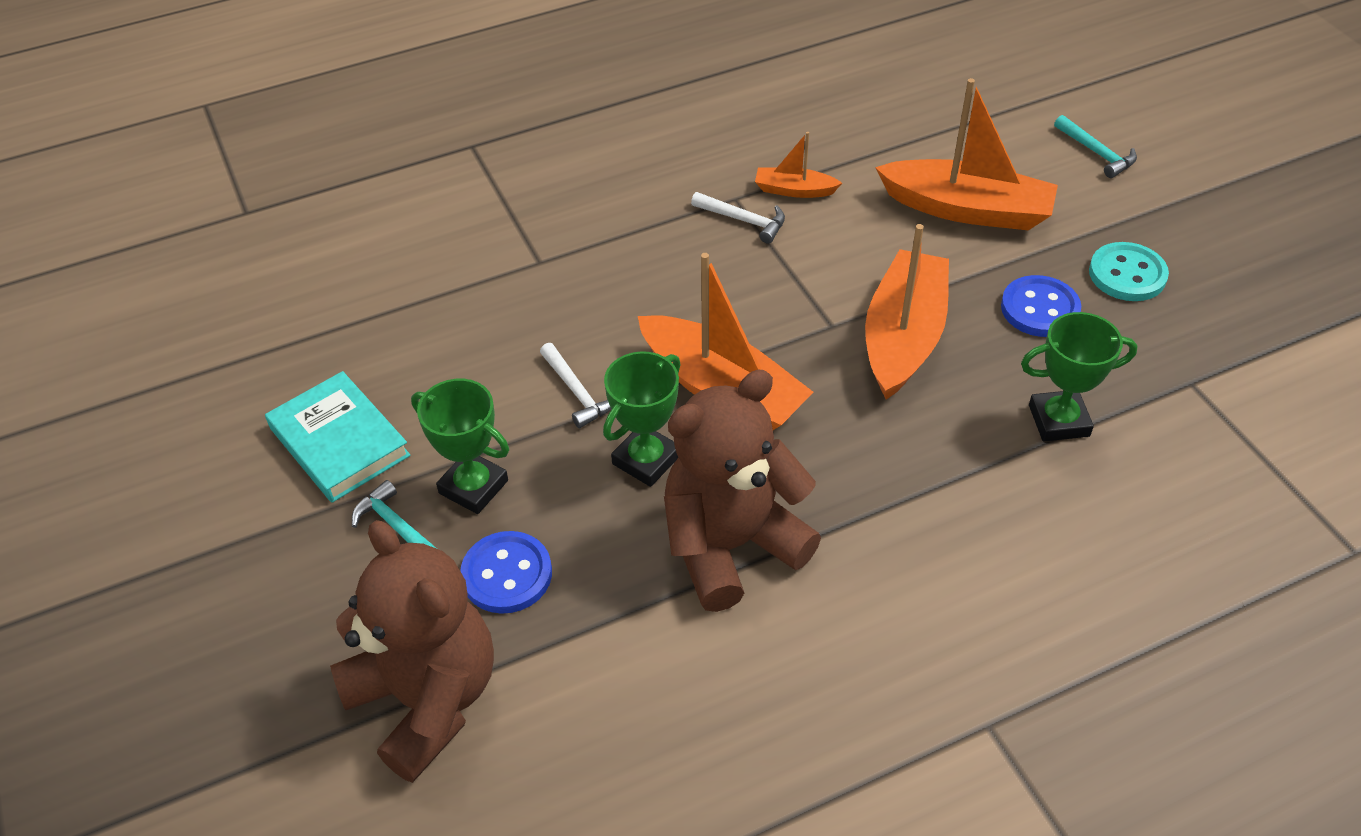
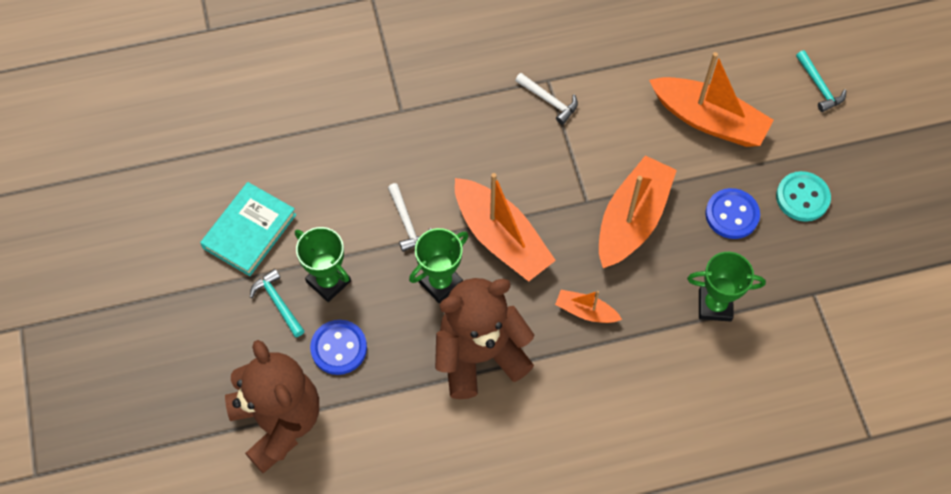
camera: 10 degrees right, 15 degrees up
turquoise book [265,371,411,503] -> turquoise book turned 60 degrees clockwise [200,182,296,276]
orange boat [755,132,842,198] -> orange boat moved to [555,290,622,323]

